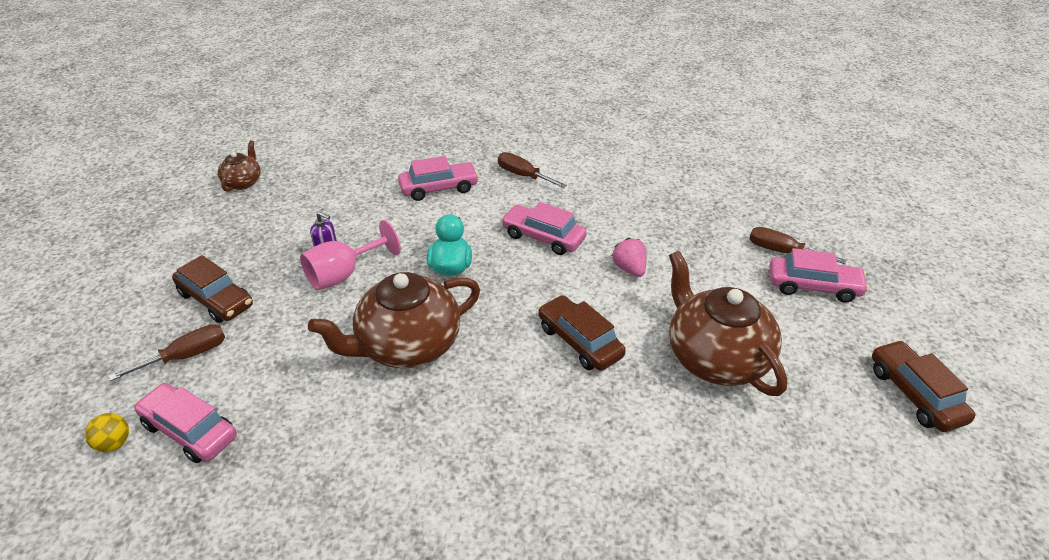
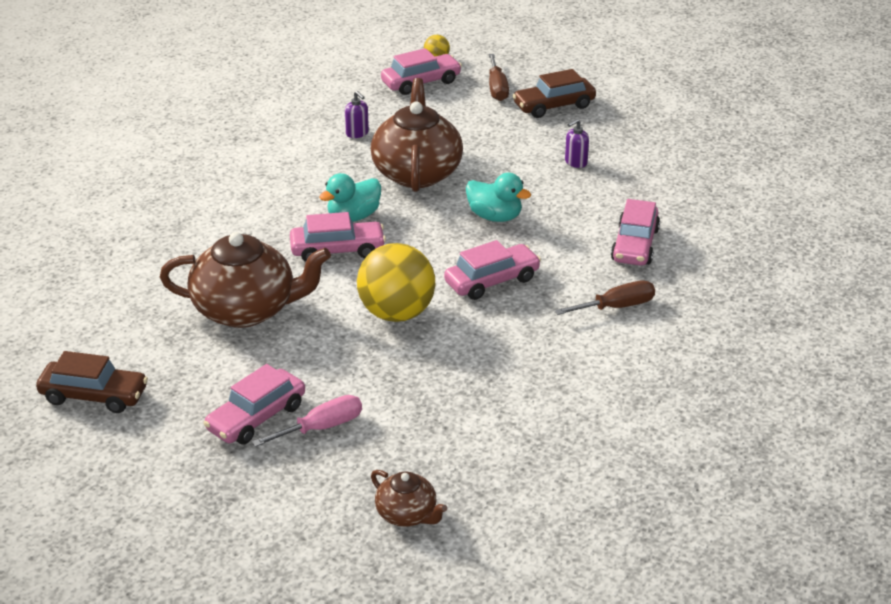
camera: 120 degrees right, 5 degrees down
brown teapot [218,140,261,192] -> brown teapot moved to [371,470,447,527]
pink goblet [300,220,401,290] -> none
brown car [538,295,626,371] -> pink car [290,212,386,262]
pink strawberry [612,238,646,277] -> yellow ball [357,243,435,322]
brown screwdriver [749,227,847,264] -> pink screwdriver [252,395,362,447]
none -> turquoise duck [319,173,381,222]
none -> purple soap dispenser [345,91,369,138]

